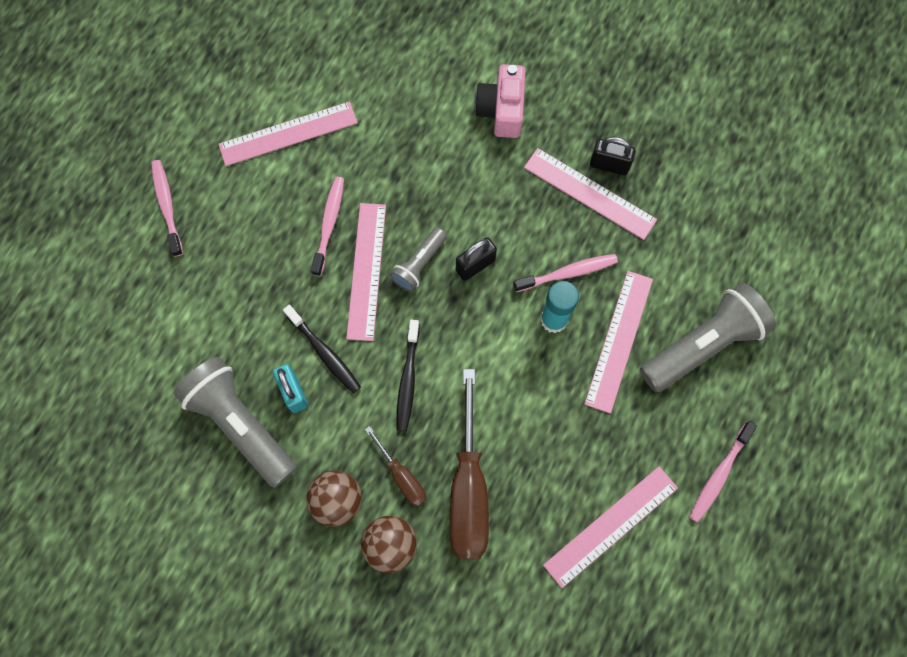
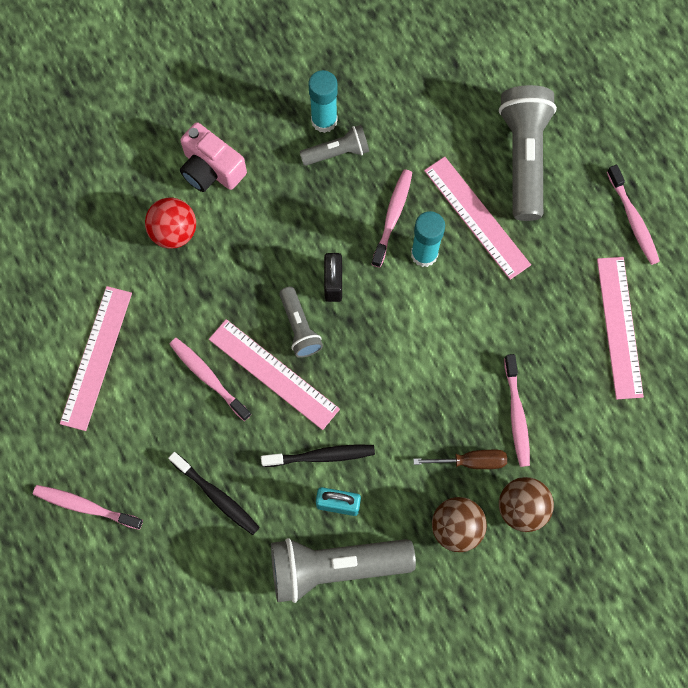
camera: 55 degrees left, 0 degrees up
black toothbrush [397,320,420,431] -> black toothbrush moved to [168,452,260,535]
brown screwdriver [450,369,489,559] -> pink toothbrush [504,354,530,467]
pink ruler [524,148,657,240] -> grey flashlight [300,125,369,166]
black padlock [590,136,636,175] -> turquoise glue stick [308,70,338,133]
none -> red ball [145,198,196,249]

